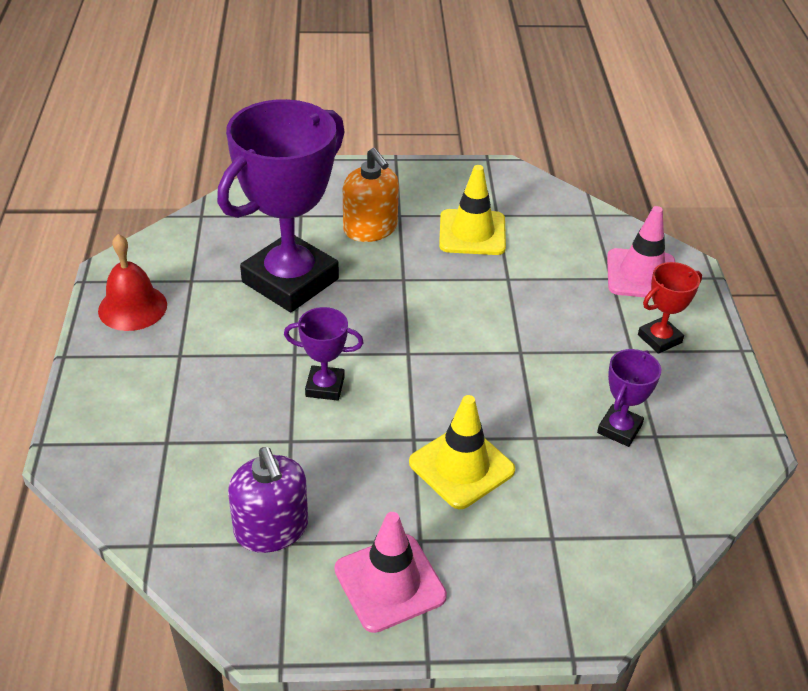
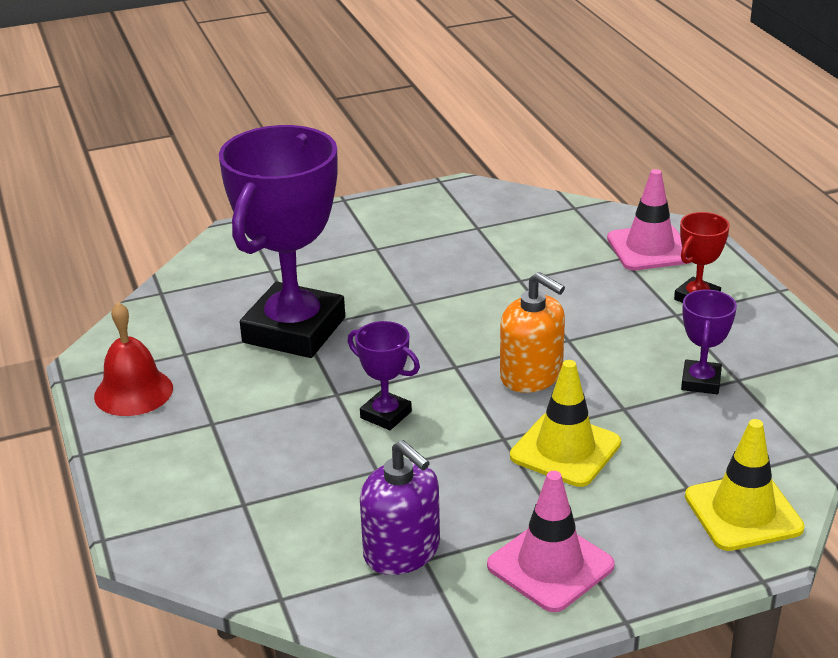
camera: 15 degrees left, 10 degrees down
purple trophy [284,307,364,401] -> purple trophy turned 45 degrees clockwise [347,321,420,430]
orange soap dispenser [343,148,399,242] -> orange soap dispenser moved to [500,272,565,393]
yellow traffic cone [439,165,506,255] -> yellow traffic cone moved to [685,419,805,551]

